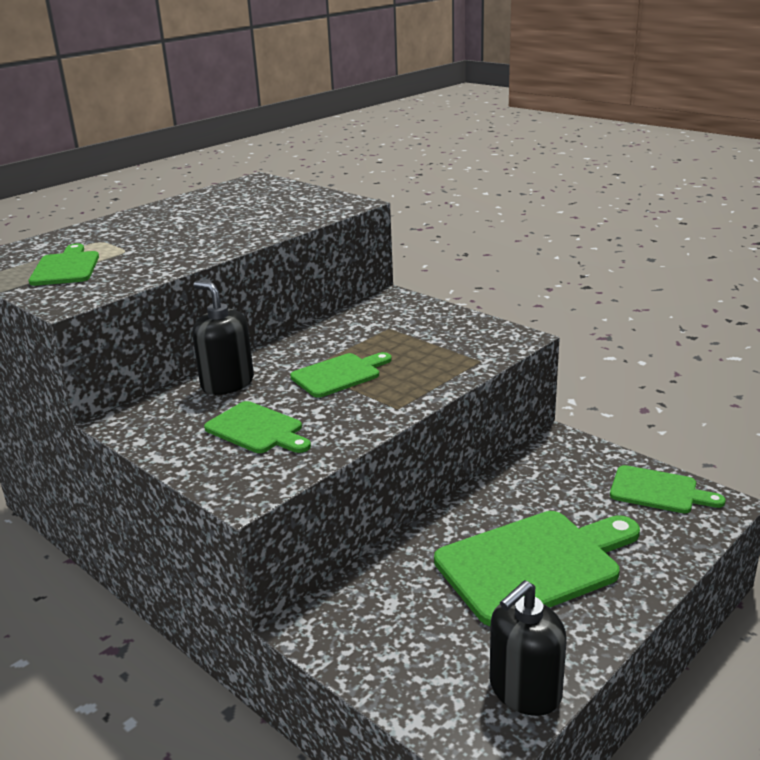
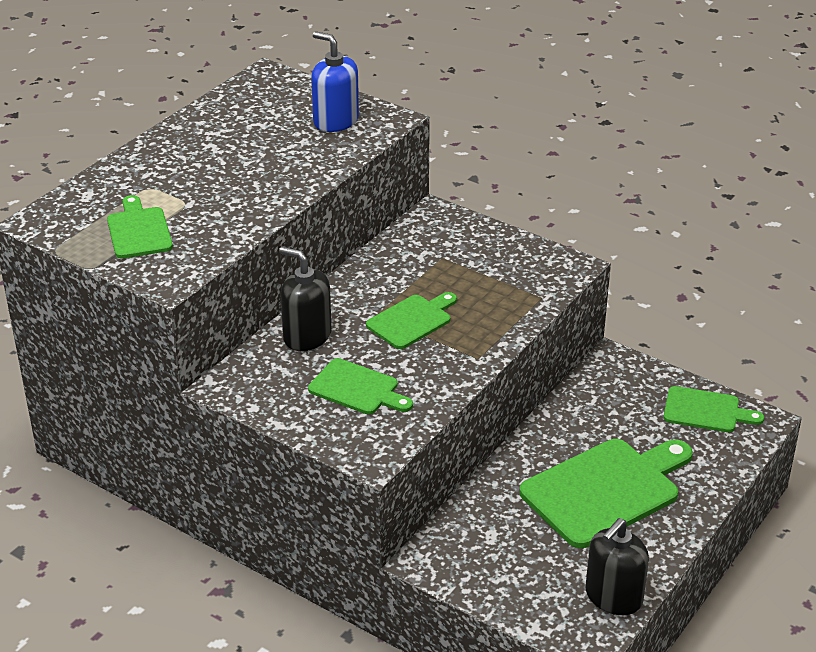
camera: 10 degrees left, 10 degrees up
none -> blue soap dispenser [311,31,359,132]

